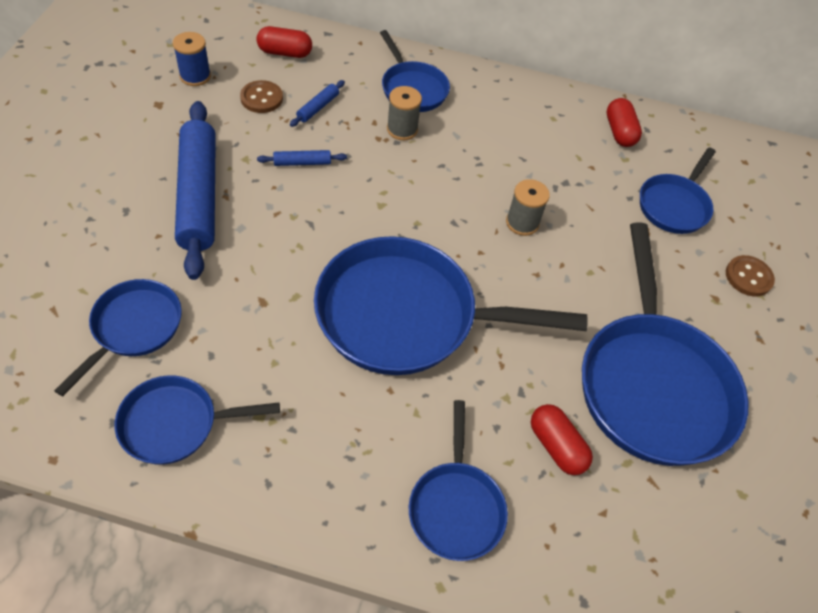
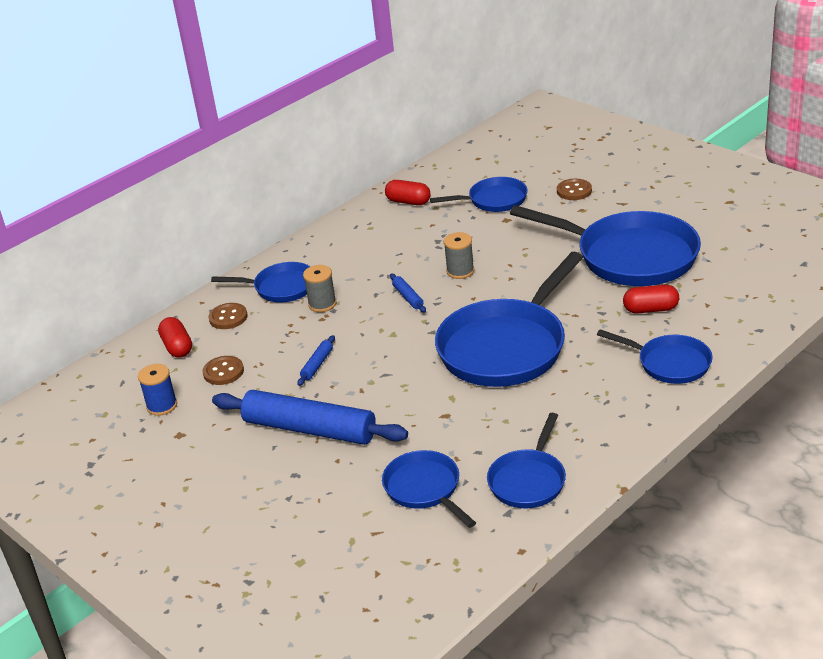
camera: 50 degrees left, 20 degrees down
red capsule [257,26,312,58] -> red capsule turned 60 degrees counterclockwise [158,317,192,358]
blue rolling pin [290,80,345,127] -> blue rolling pin moved to [390,274,426,313]
blue pan [640,147,716,234] -> blue pan turned 75 degrees counterclockwise [430,177,528,212]
none -> brown button [209,303,248,329]

